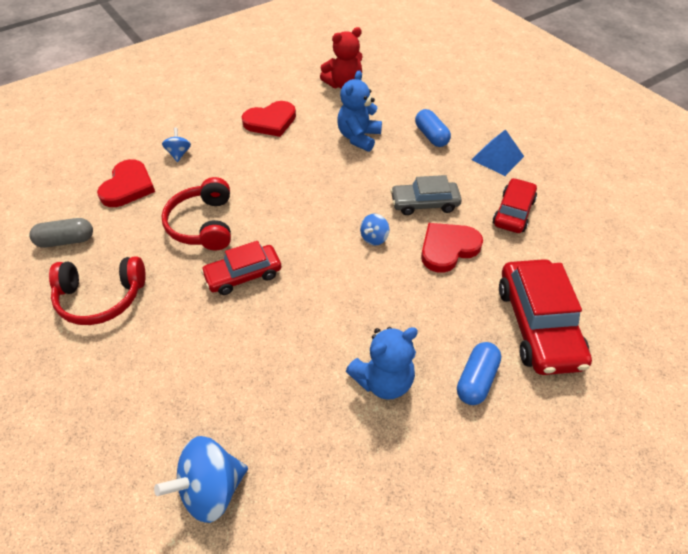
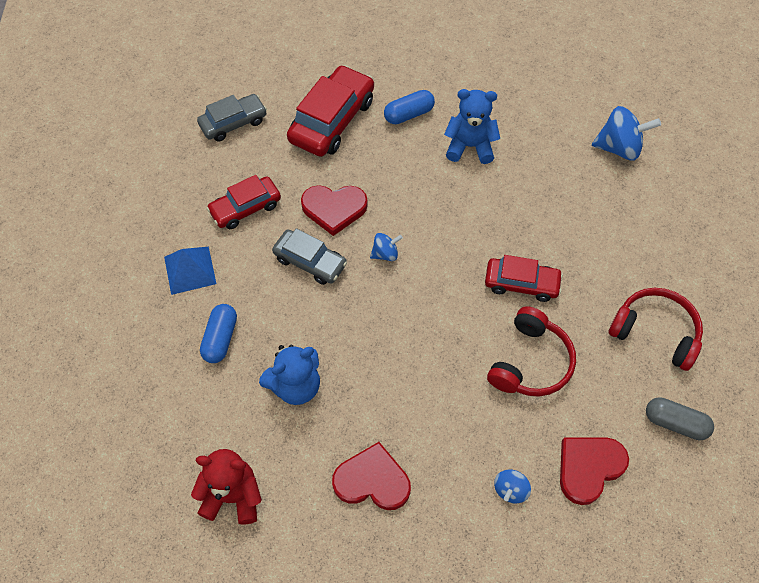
camera: 145 degrees left, 10 degrees up
none -> grey car [197,94,267,142]

